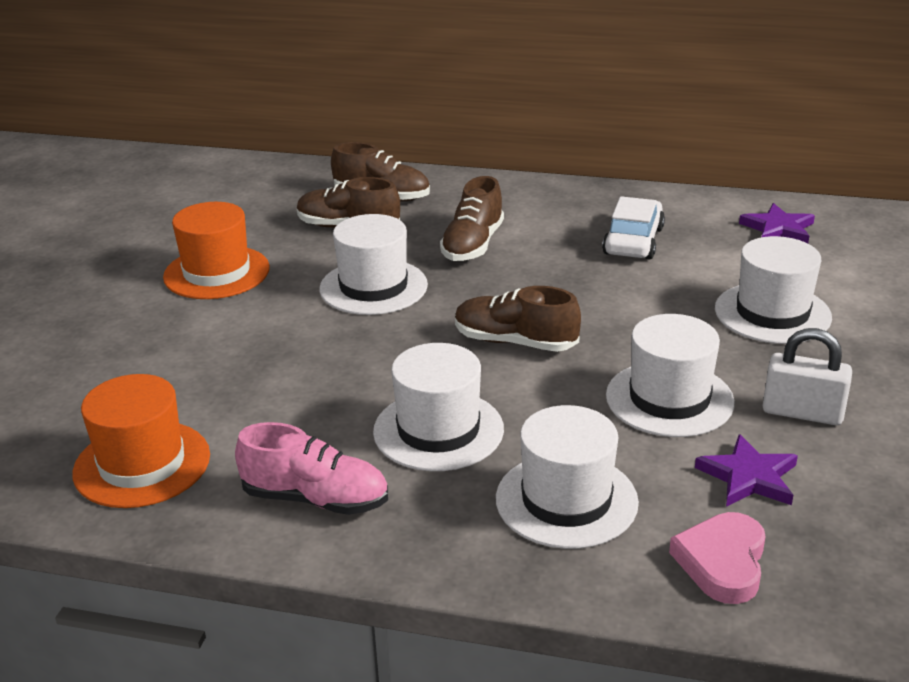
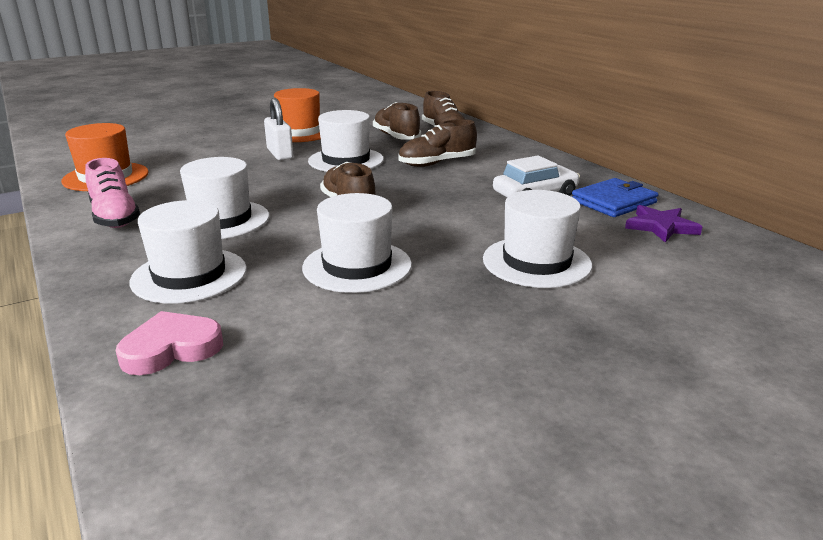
camera: 45 degrees right, 5 degrees down
purple star [695,434,798,507] -> none
white padlock [763,328,852,425] -> white padlock moved to [264,98,293,160]
none -> blue wallet [572,178,658,217]

